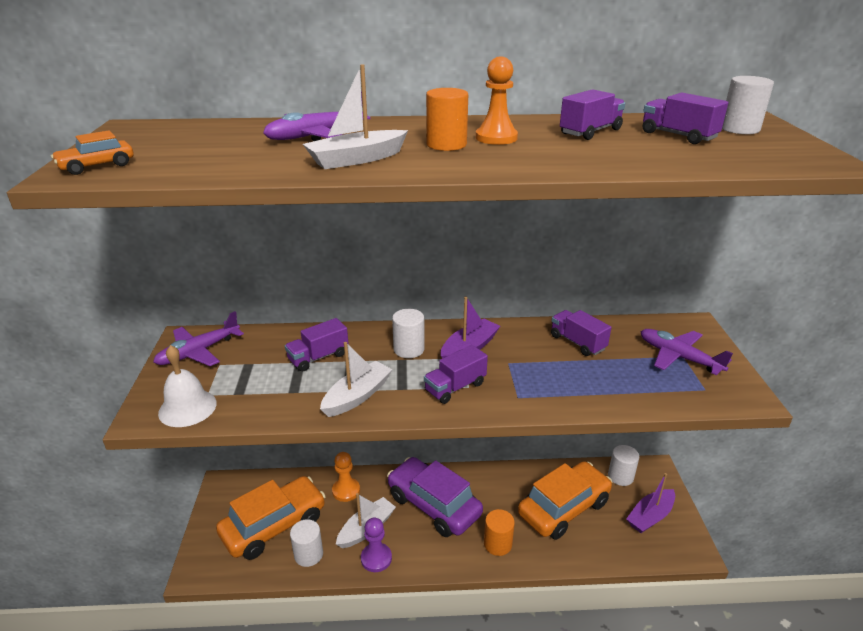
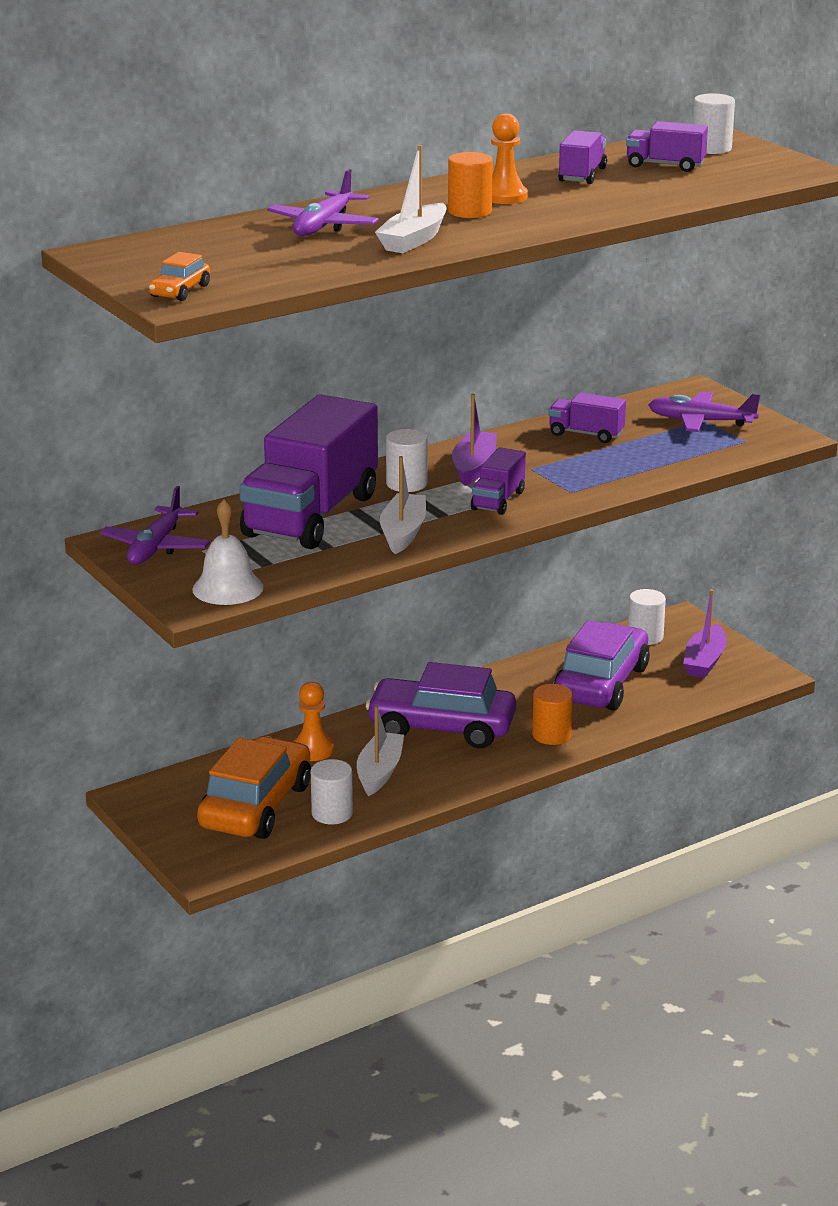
camera: 30 degrees left, 5 degrees down
purple truck [285,318,349,371] -> purple truck [239,394,378,549], size x2.26
purple pawn [361,518,392,572] -> none
orange car [518,461,612,540] -> purple car [554,620,650,711]

